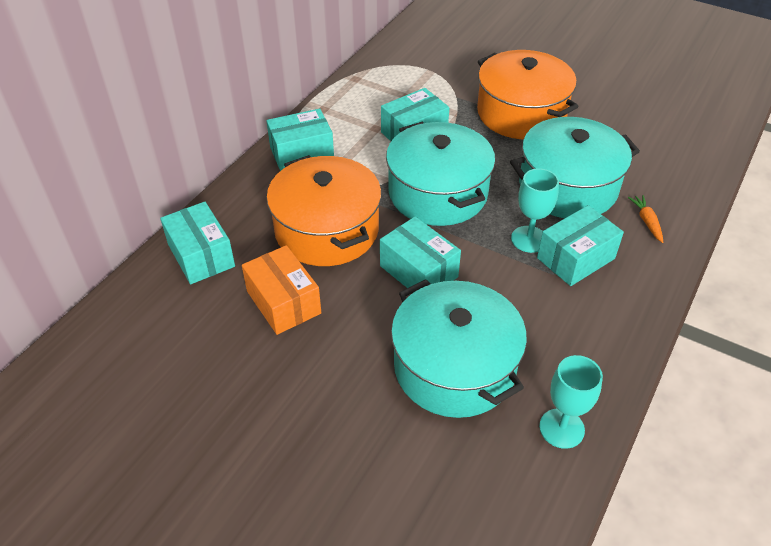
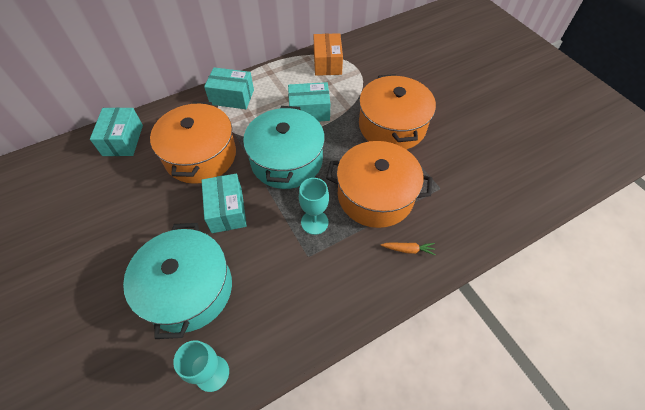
camera: 30 degrees right, 10 degrees up
orange box [242,245,321,335] -> orange box moved to [314,33,343,76]
turquoise pot [510,117,640,218] -> orange pot [326,141,432,228]
turquoise box [537,205,624,286] -> none
orange carrot [628,195,663,243] -> orange carrot turned 75 degrees clockwise [381,243,436,255]

